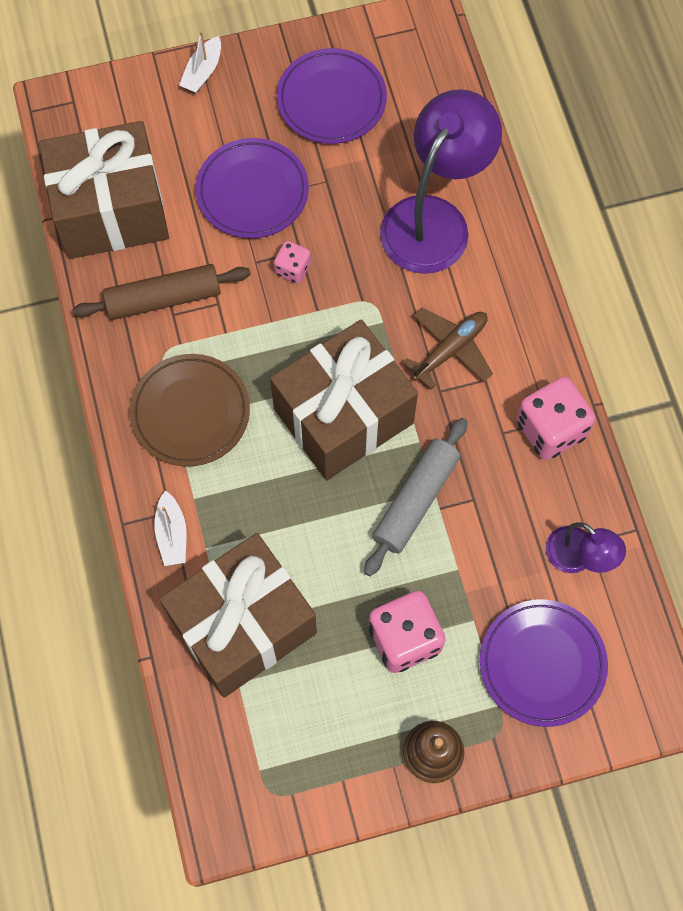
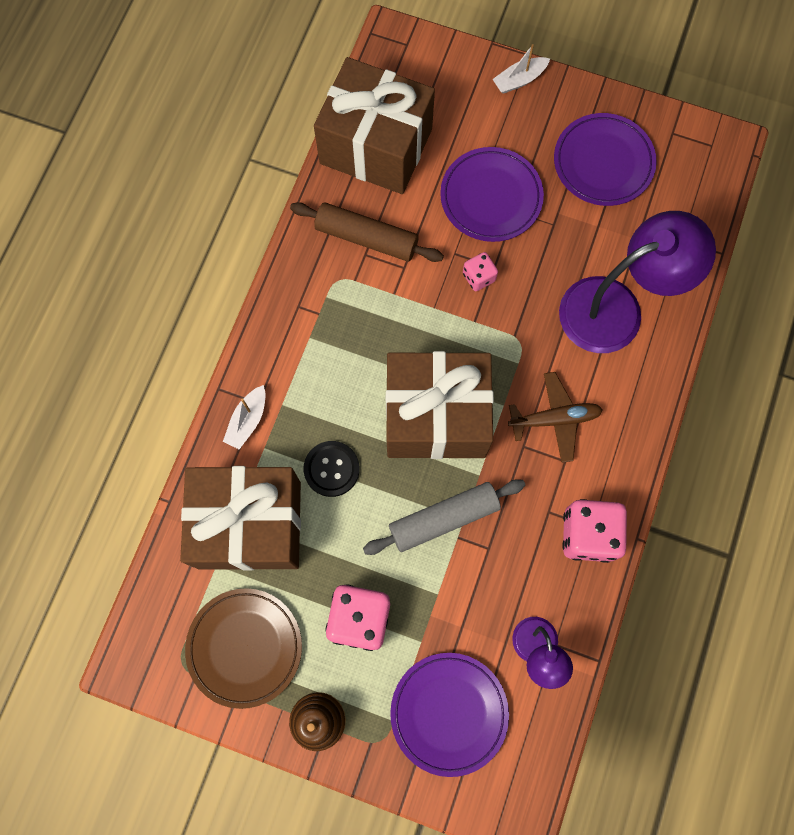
camera: 35 degrees right, 5 degrees up
brown plate [130,354,250,467] -> brown plate moved to [185,588,302,709]
none -> black button [304,441,360,497]

